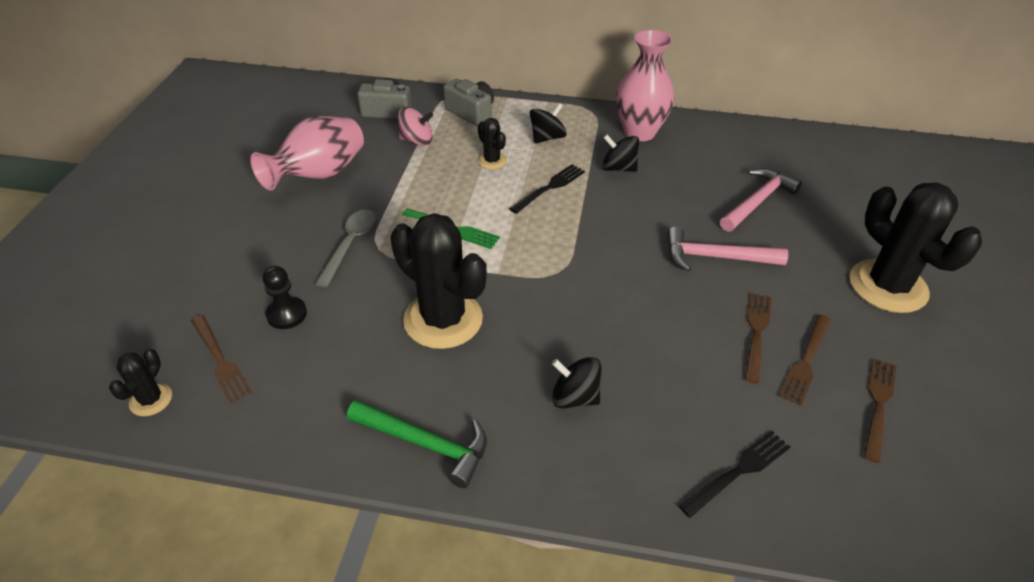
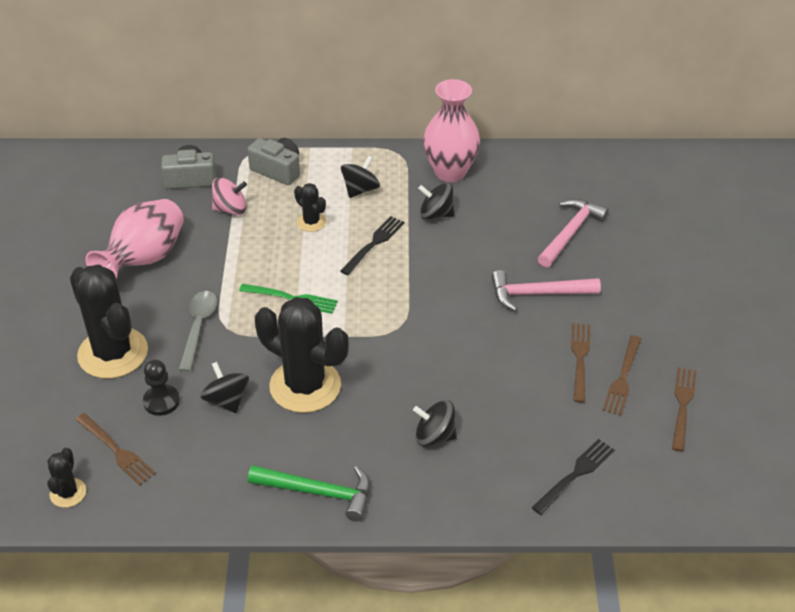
camera: 10 degrees left, 0 degrees up
black cactus [850,183,982,313] -> black cactus moved to [70,264,148,379]
none -> black spinning top [200,362,249,413]

